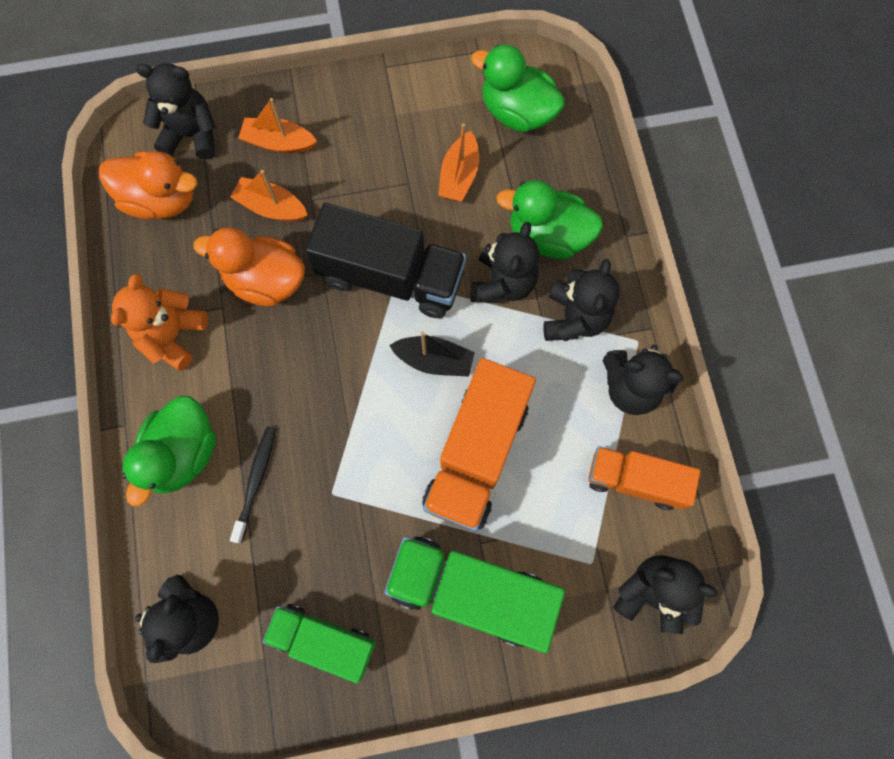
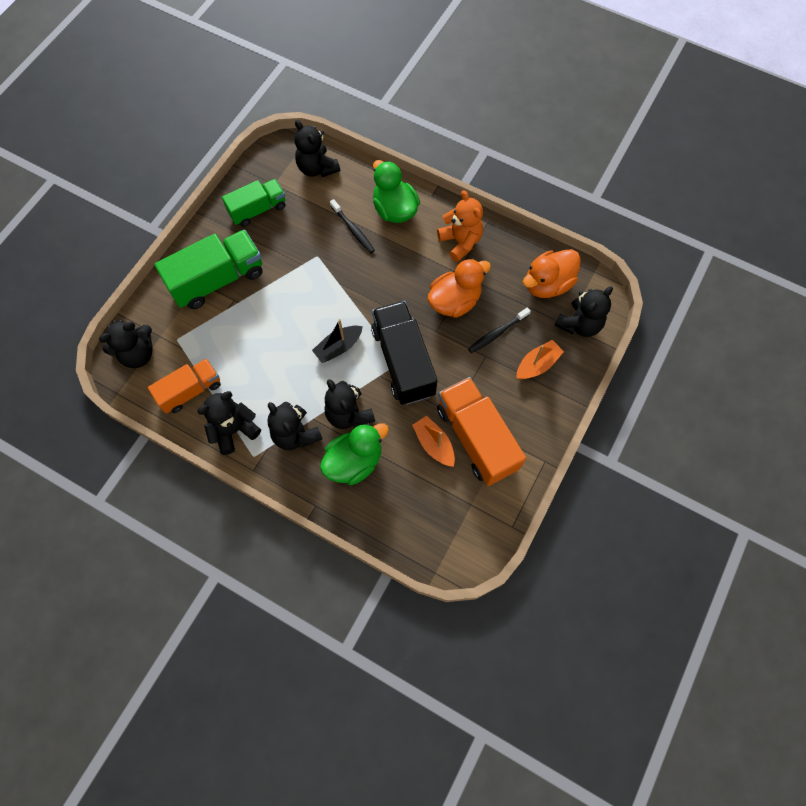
camera: 130 degrees right, 5 degrees down
orange boat [230,170,307,222] -> black toothbrush [468,307,531,353]
black truck [305,203,466,318] -> black truck turned 105 degrees clockwise [371,301,437,405]
orange truck [422,358,536,532] -> orange truck moved to [437,377,526,486]
green duck [471,44,565,132] -> none

